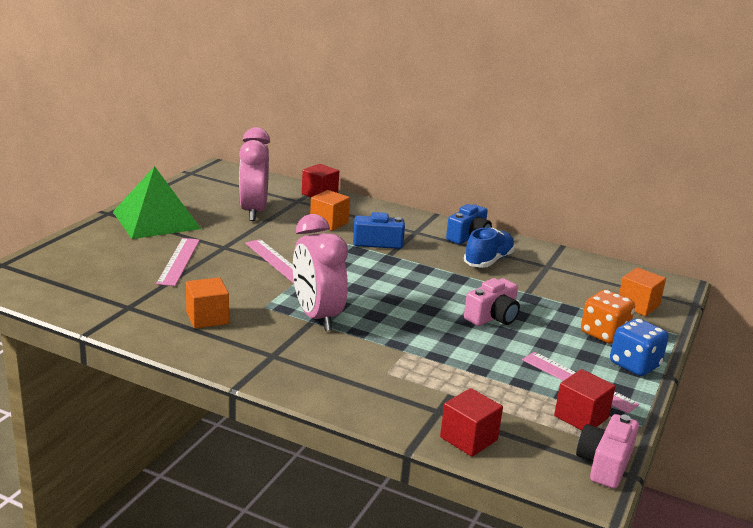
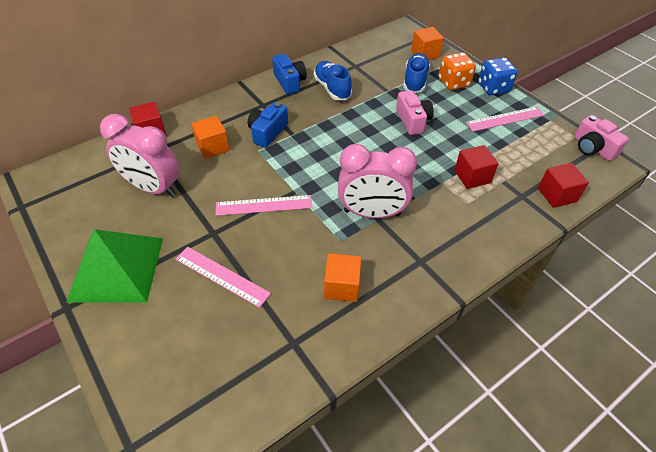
camera: 60 degrees left, 25 degrees up
red cube [554,369,616,431] -> red cube moved to [454,145,499,189]
none -> blue shoe [403,53,430,93]

